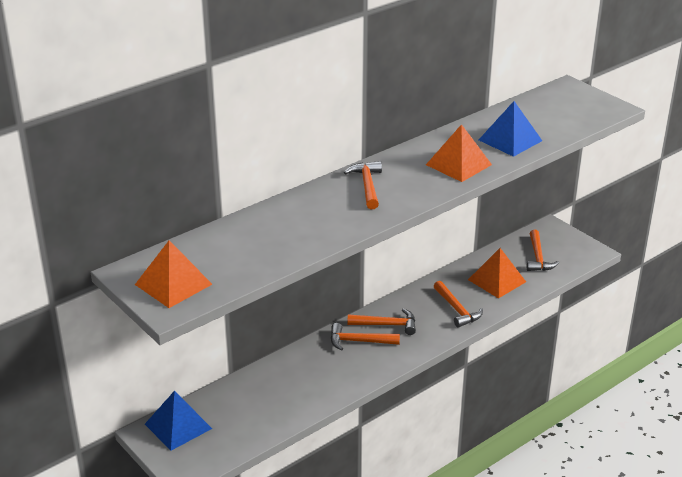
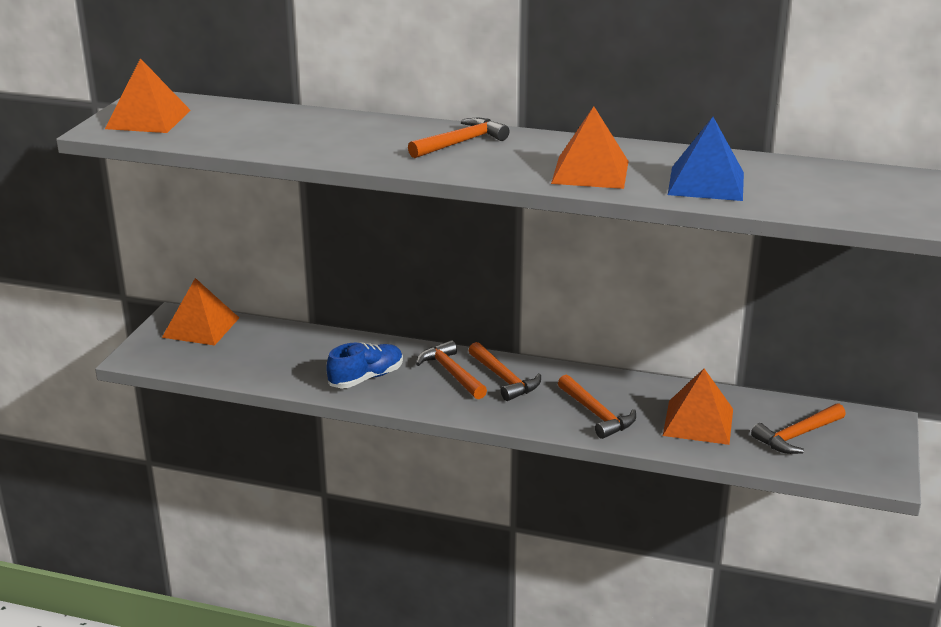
camera: 55 degrees right, 5 degrees down
blue pyramid [145,391,212,451] -> orange pyramid [162,278,239,346]
orange hammer [434,281,483,328] -> orange hammer turned 60 degrees counterclockwise [558,375,636,439]
none -> blue shoe [326,342,403,388]

